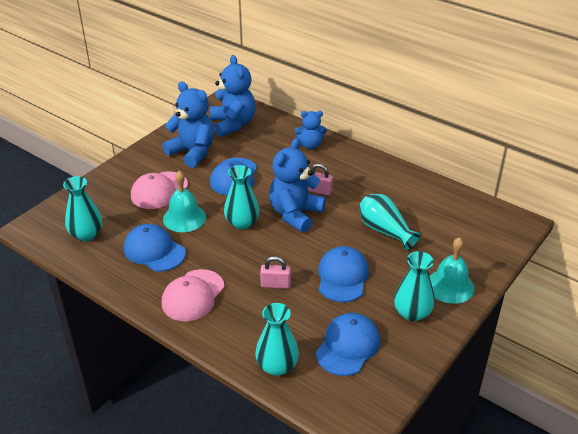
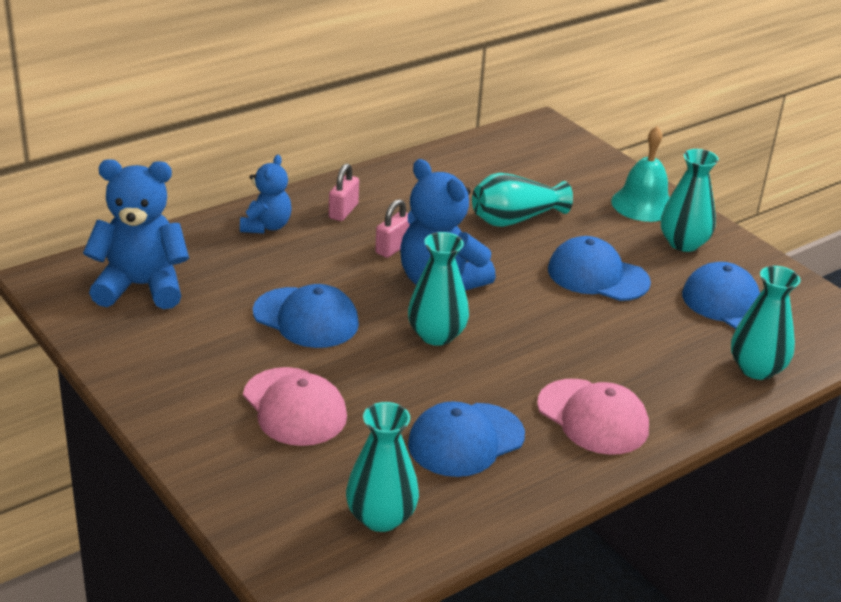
camera: 75 degrees left, 5 degrees down
blue teddy bear [162,81,214,168] -> none
turquoise bell [163,171,206,232] -> none
pink padlock [260,256,291,289] -> pink padlock moved to [329,163,359,221]

